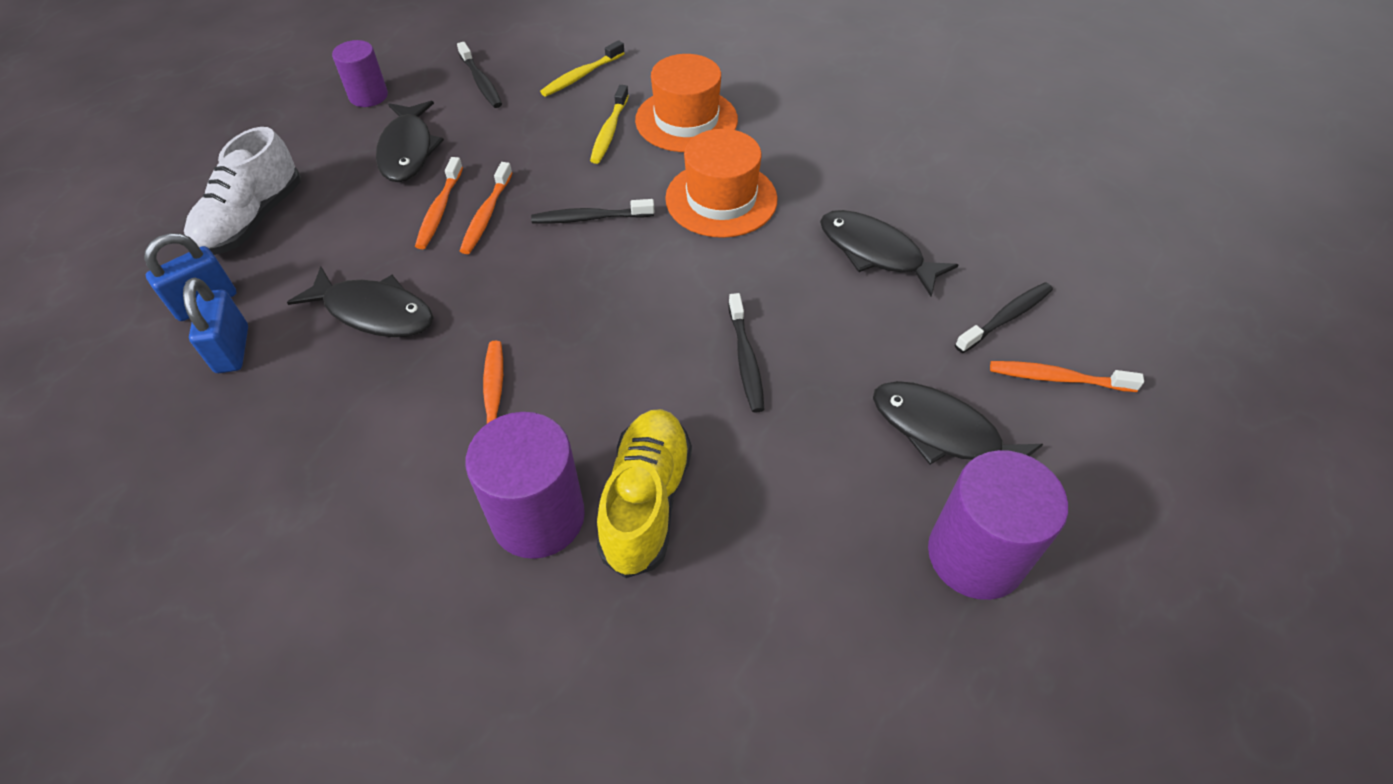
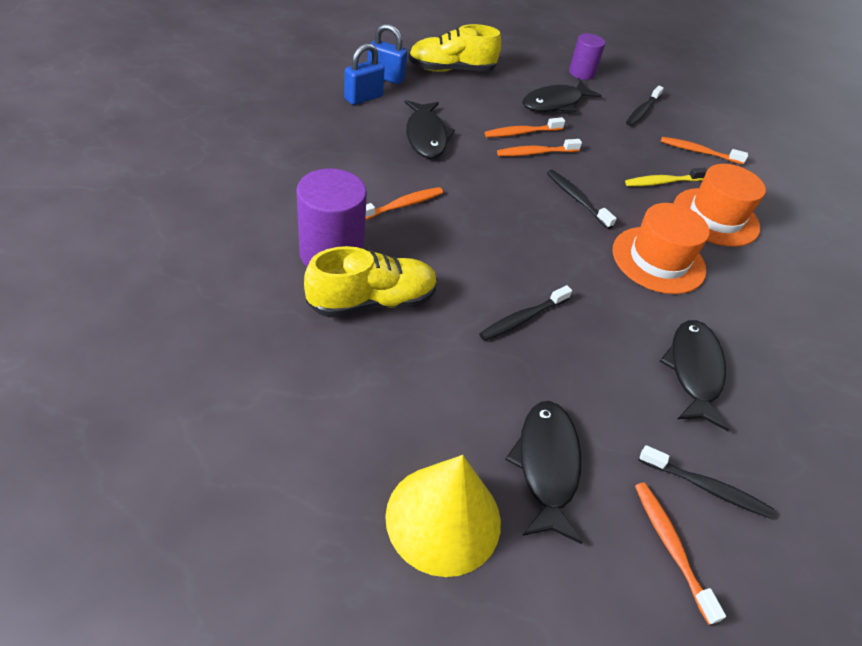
camera: 55 degrees right, 5 degrees down
white shoe [184,127,301,255] -> yellow shoe [408,24,501,72]
yellow toothbrush [540,40,625,97] -> orange toothbrush [661,137,748,164]
purple cylinder [928,450,1068,600] -> yellow cone [385,455,501,577]

